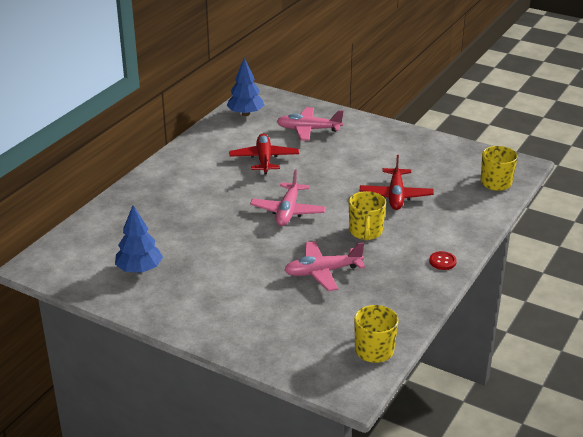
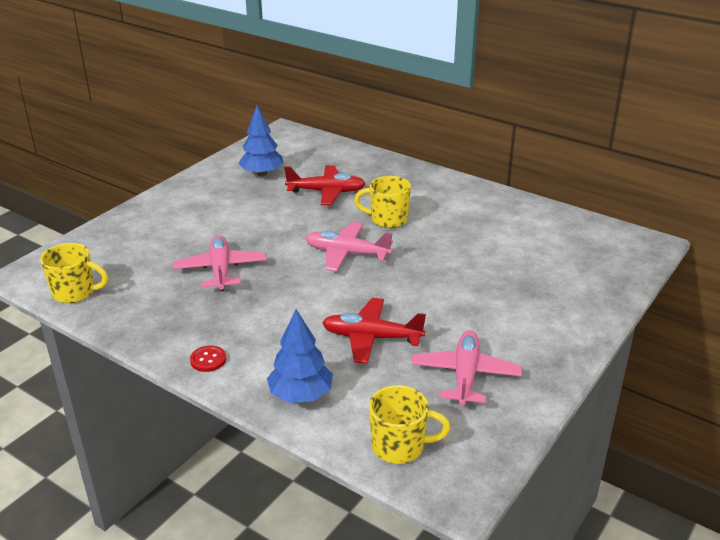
camera: 95 degrees right, 0 degrees up
blue tree [226,58,264,116] -> blue tree moved to [267,309,333,403]
red plane [229,134,299,174] -> red plane moved to [284,165,366,205]
pink plane [277,107,343,141] -> pink plane moved to [411,330,522,406]
yellow mug [349,191,386,240] -> yellow mug moved to [354,176,411,228]

